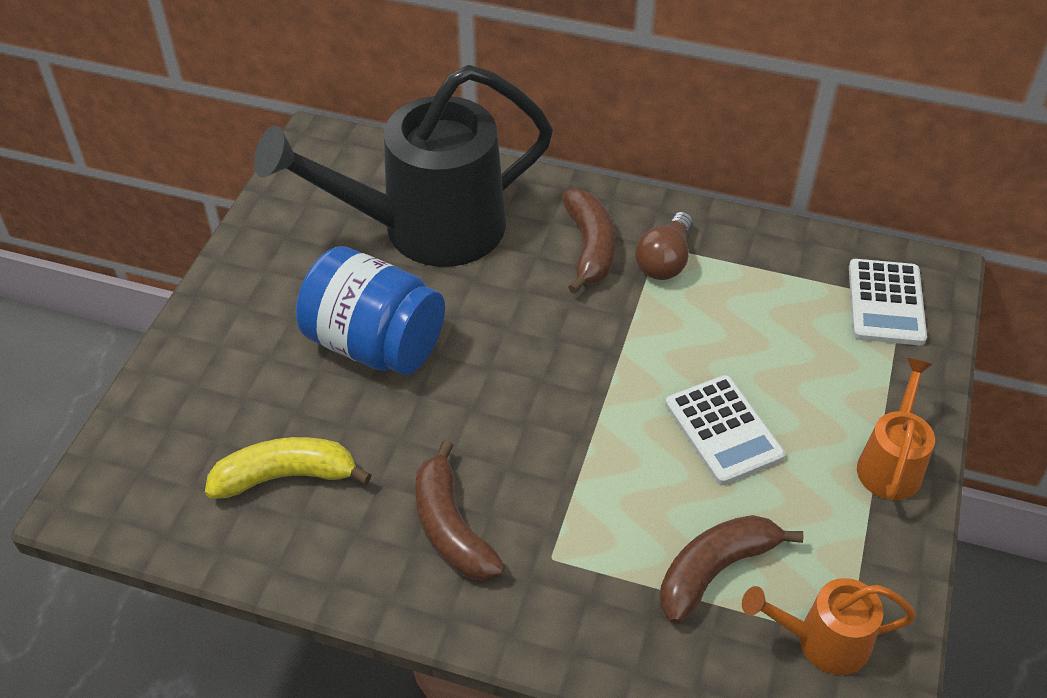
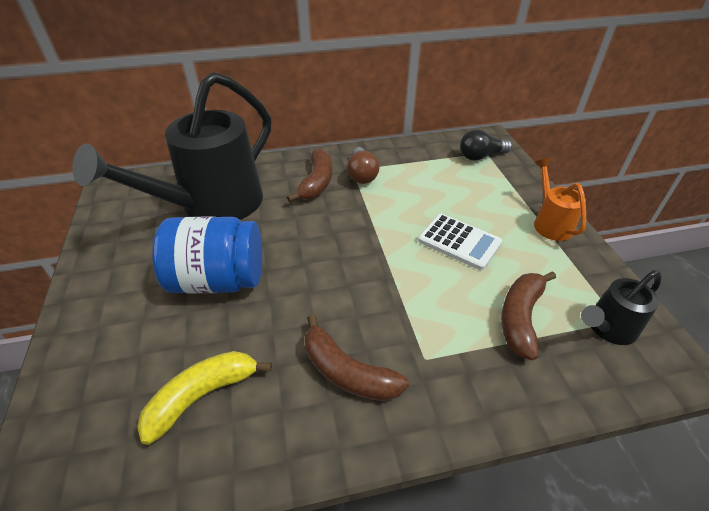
camera: 30 degrees left, 5 degrees down
brown banana [562,189,616,294] -> brown banana turned 45 degrees clockwise [287,148,332,202]
orange watering can [742,578,916,675] -> black watering can [581,270,662,345]
white calculator [849,259,927,345] -> black light bulb [460,129,512,161]

